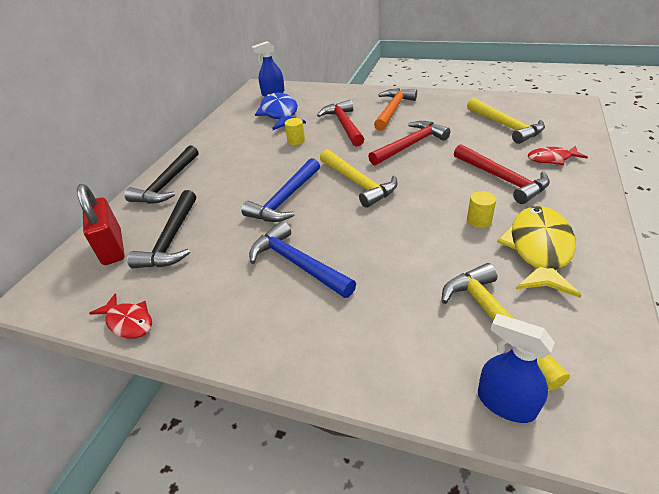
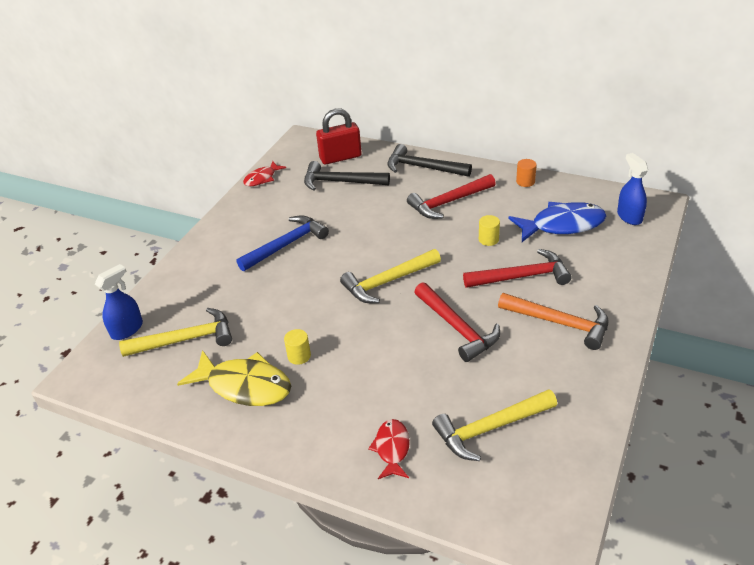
camera: 95 degrees right, 0 degrees up
blue hammer [241,158,320,222] -> none
red hammer [454,144,550,204] -> red hammer moved to [407,174,496,219]
none -> orange cylinder [516,159,537,187]

